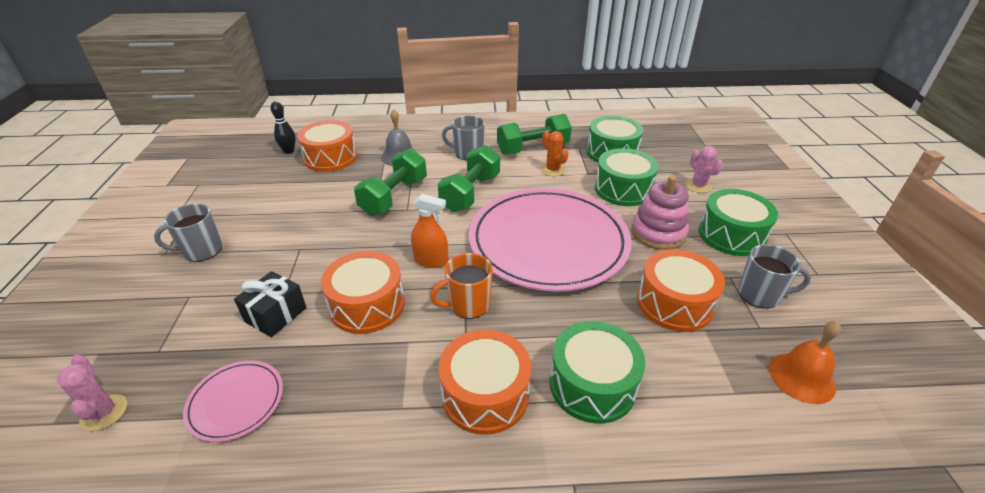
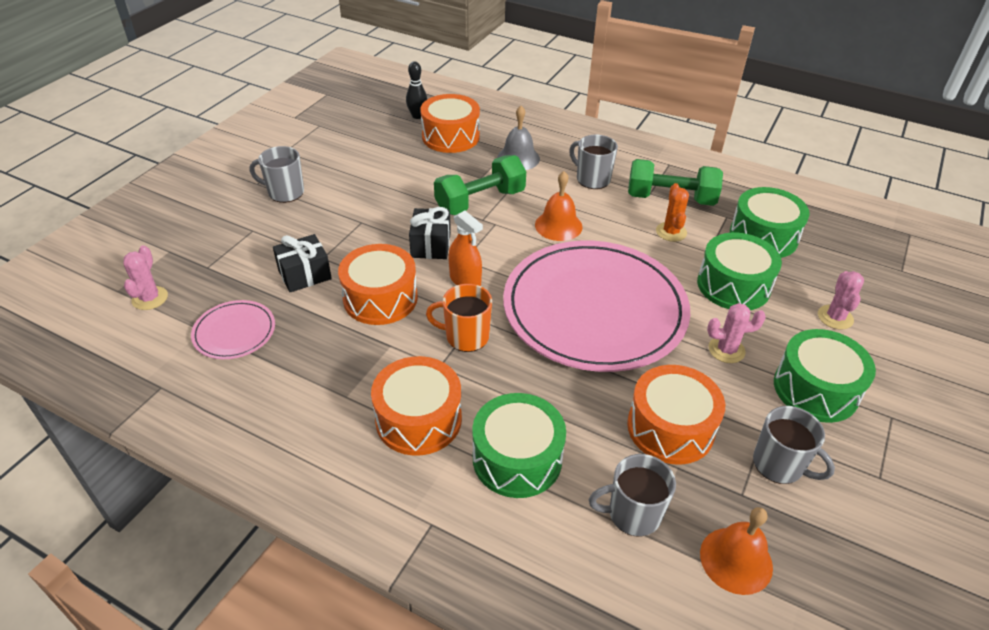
camera: 30 degrees right, 5 degrees up
green dumbbell [438,145,500,212] -> orange bell [535,171,582,241]
pink stacking toy [631,176,689,250] -> pink cactus [707,303,766,363]
none -> black gift [409,207,451,259]
none -> grey mug [588,454,676,537]

